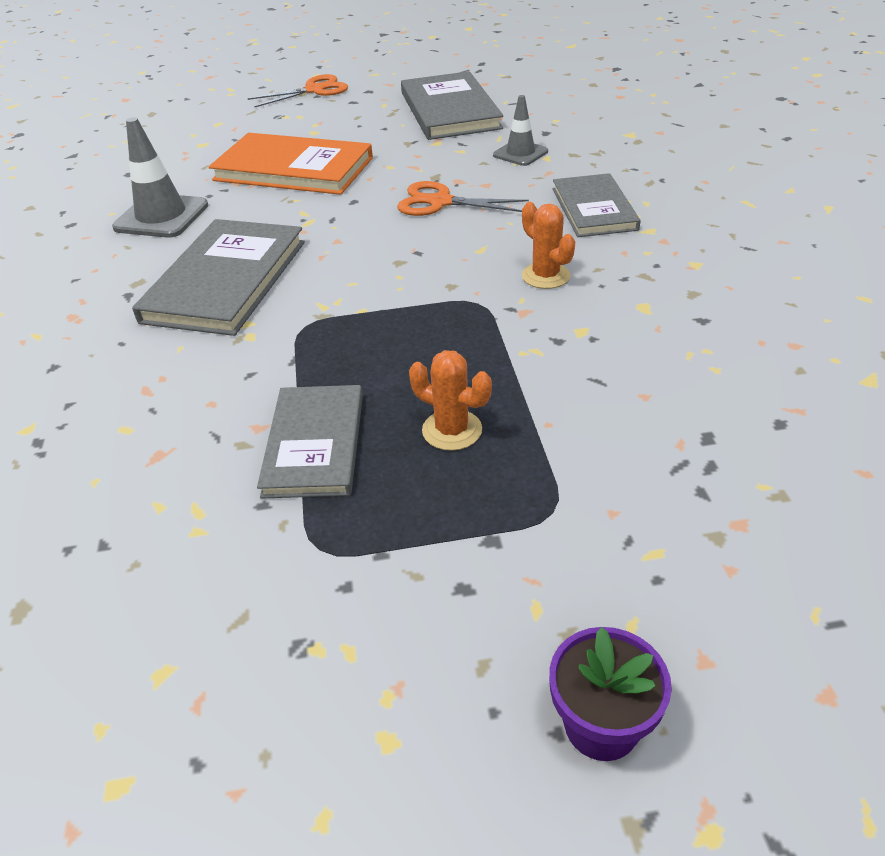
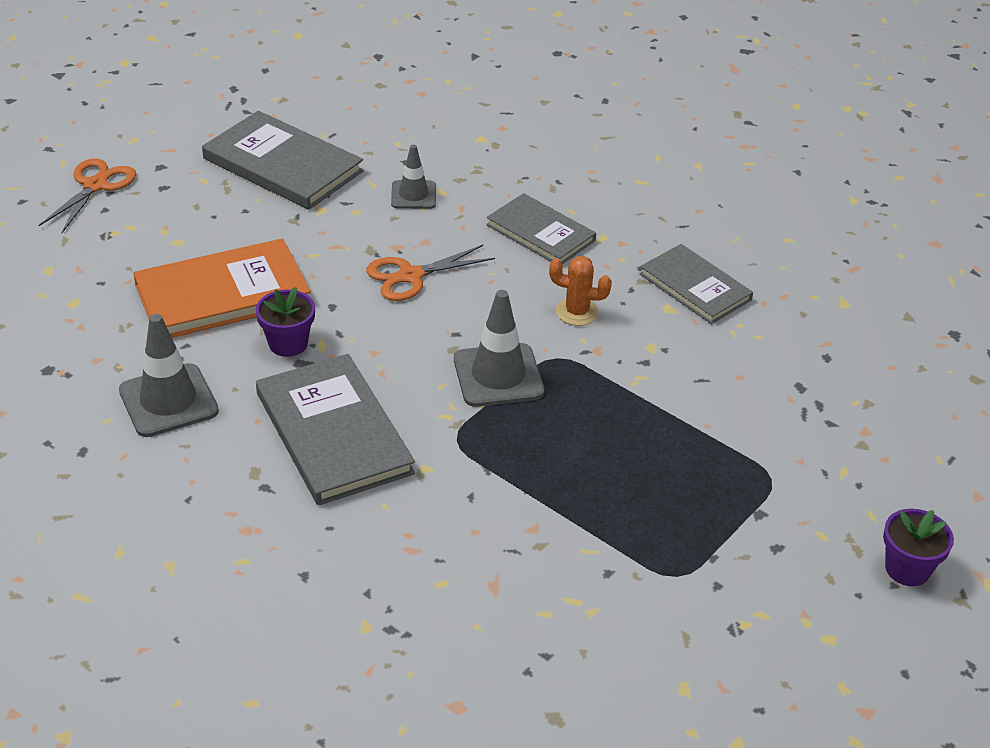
camera: 45 degrees left, 0 degrees up
grey book [257,385,363,499] -> grey book moved to [640,244,753,324]
orange cactus [409,350,492,451] -> none
none -> purple flower pot [256,287,315,357]
none -> grey traffic cone [454,290,544,407]

